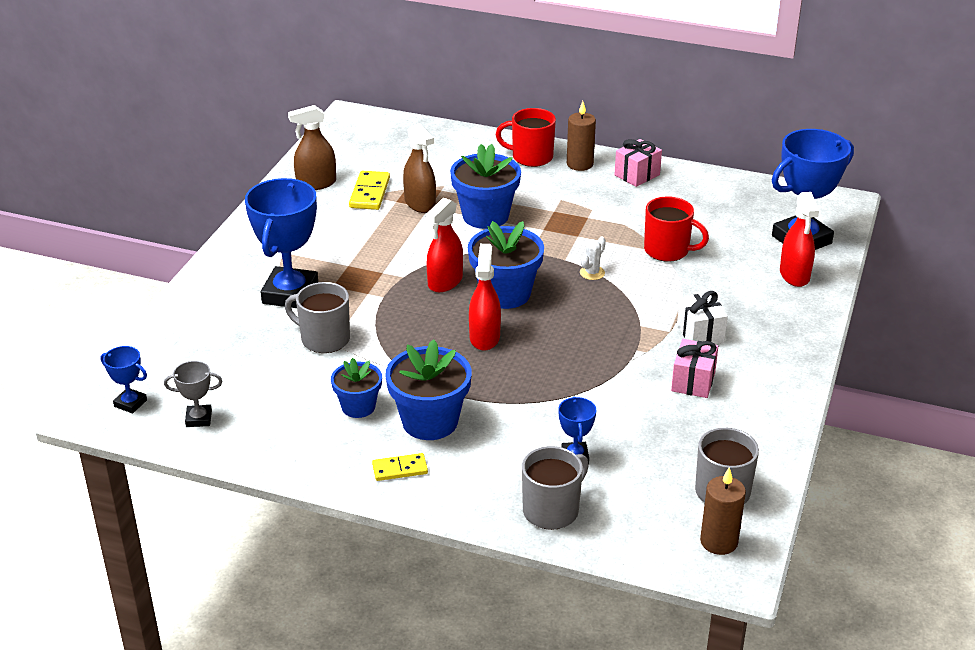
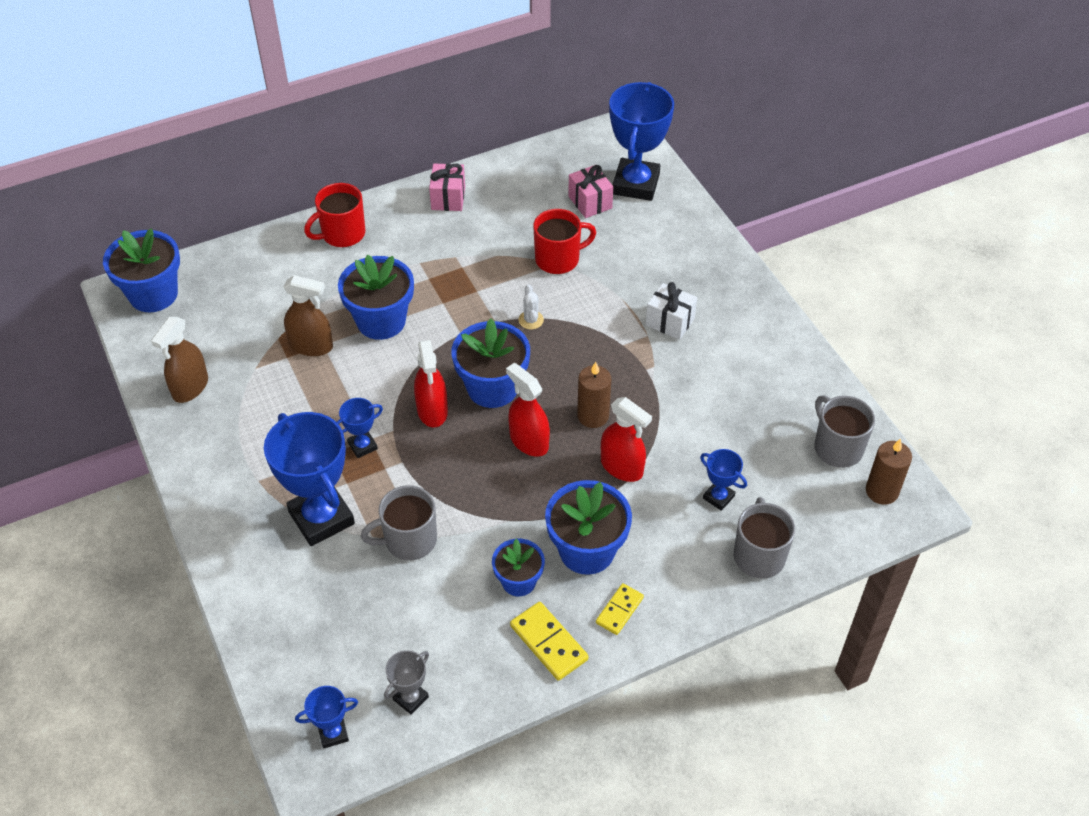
camera: 45 degrees left, 15 degrees up
yellow domino [349,171,390,210] -> yellow domino moved to [510,602,589,681]
brown candle [567,101,596,171] -> brown candle moved to [577,362,611,428]
pink gift [671,339,718,398] -> pink gift moved to [568,165,613,218]
red spray bottle [780,192,819,287] -> red spray bottle moved to [601,397,652,482]
none -> blue flower pot [103,228,180,312]
none -> blue trophy [337,398,383,458]

